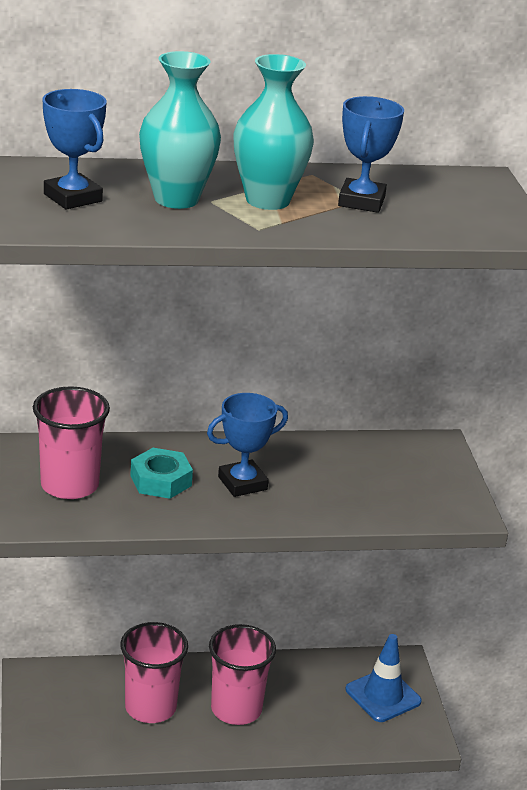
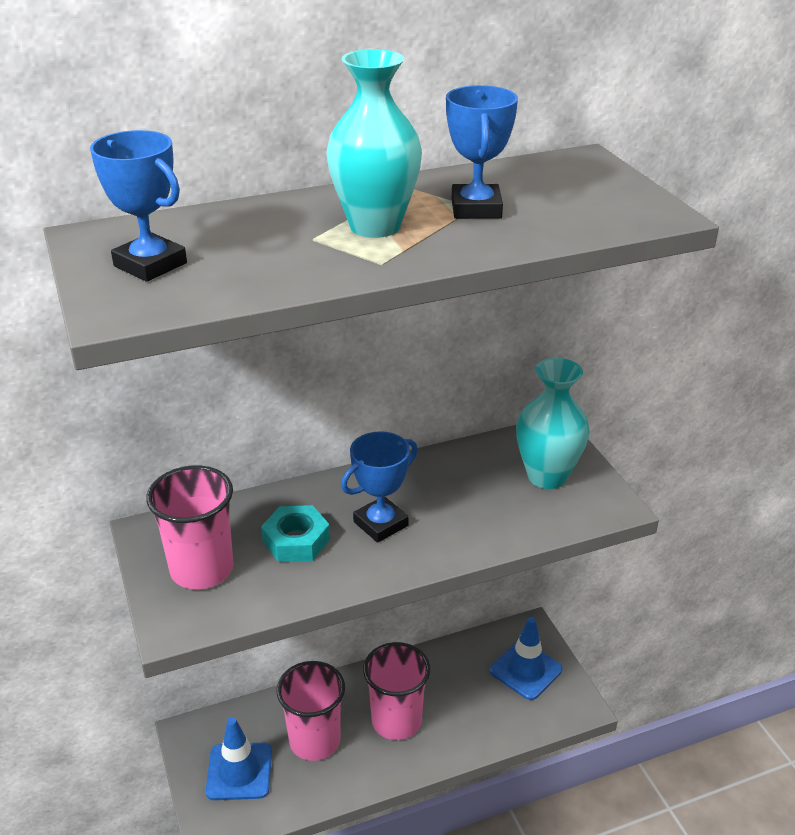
camera: 10 degrees left, 5 degrees up
turquoise vase [139,51,221,209] -> turquoise vase moved to [516,358,590,489]
none -> blue traffic cone [206,717,272,800]

